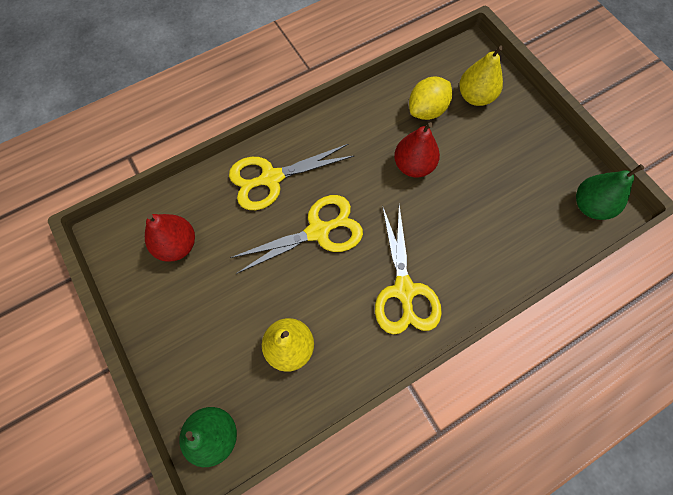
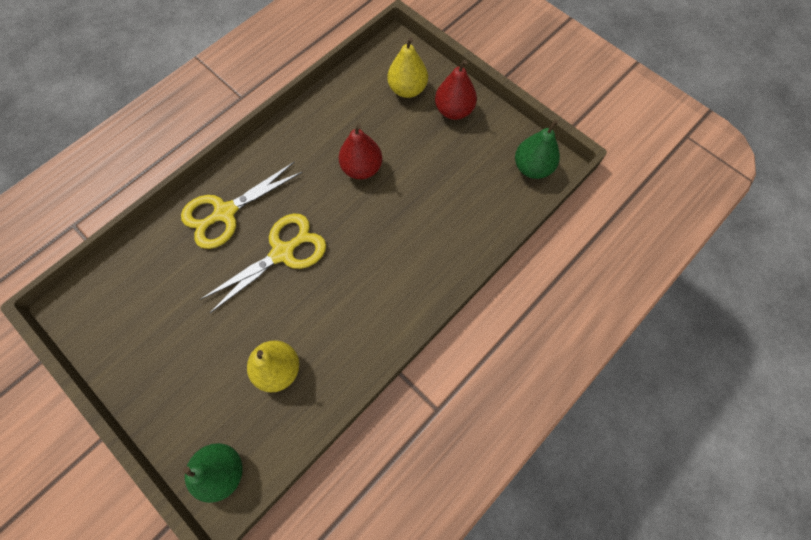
camera: 15 degrees left, 0 degrees up
red pear [145,214,195,262] -> red pear moved to [435,60,477,120]
yellow scissors [375,205,442,334] -> none
yellow lemon [409,77,452,120] -> none

